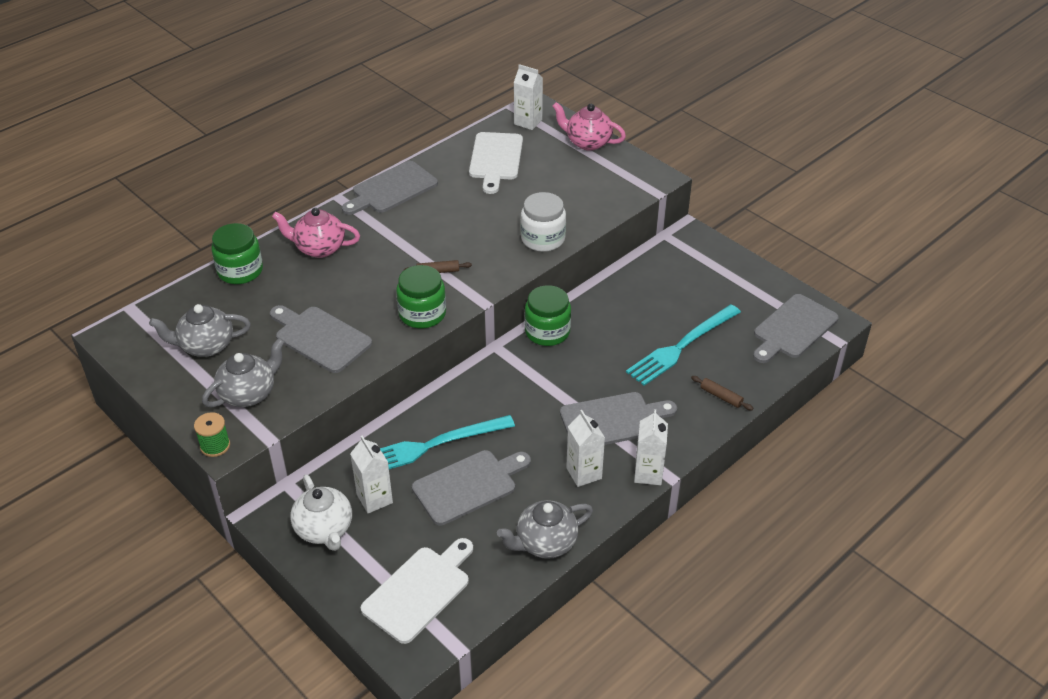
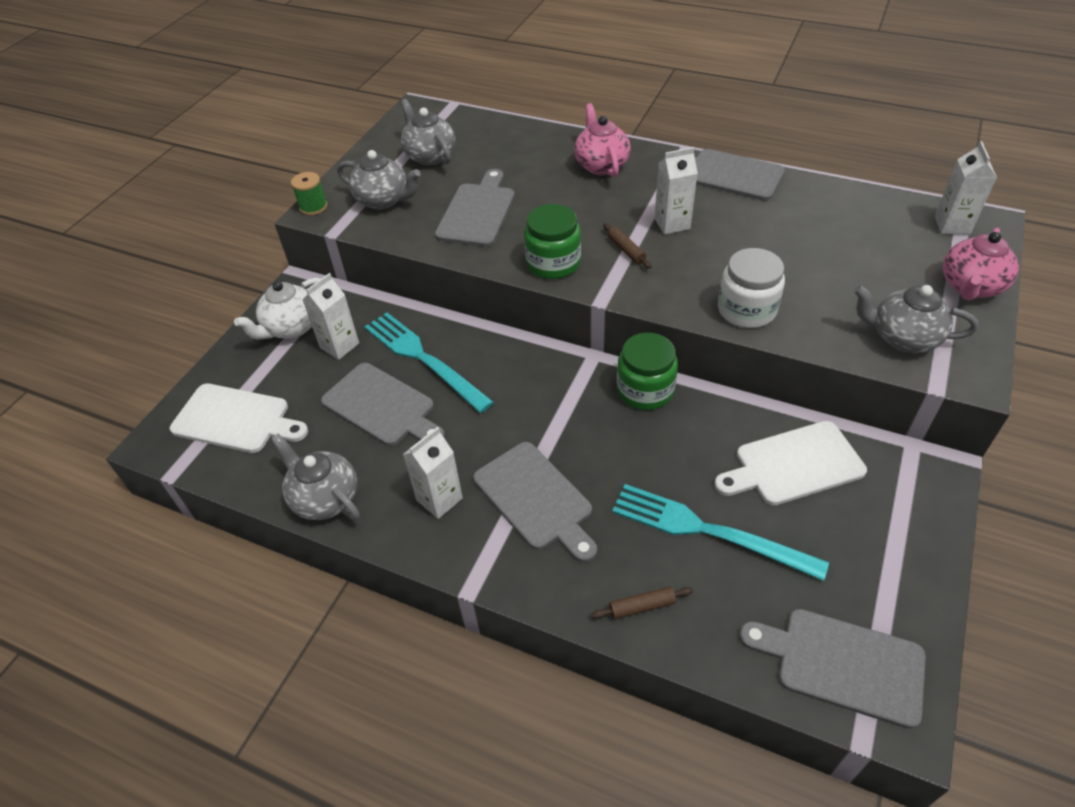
camera: 70 degrees right, 5 degrees up
green jar [211,223,263,284] -> none
white cutting board [469,132,523,194] -> white cutting board moved to [714,421,867,505]
pink teapot [552,102,626,151] -> pink teapot turned 150 degrees counterclockwise [943,228,1019,301]
white carton [634,409,668,485] -> white carton moved to [654,147,698,235]
brown rolling pin [691,376,753,410] -> brown rolling pin turned 60 degrees clockwise [591,587,693,619]
none -> grey teapot [854,285,979,353]

